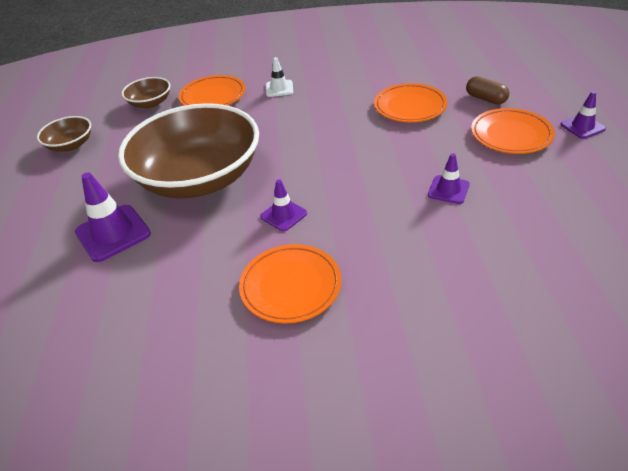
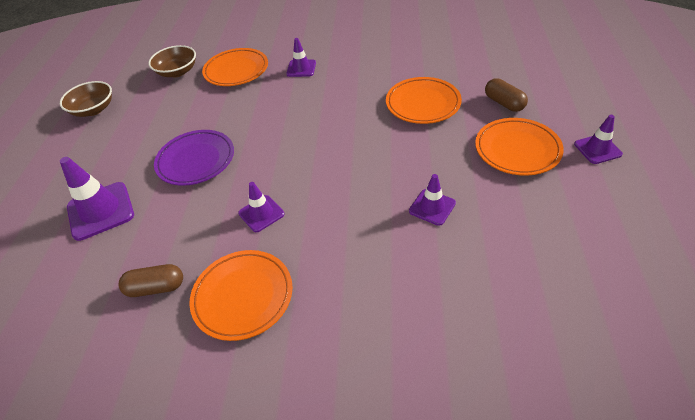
camera: 10 degrees right, 5 degrees up
brown bowl [118,103,259,199] -> purple plate [154,130,234,186]
white traffic cone [266,57,293,97] -> purple traffic cone [286,38,316,77]
none -> brown capsule [119,264,183,297]

